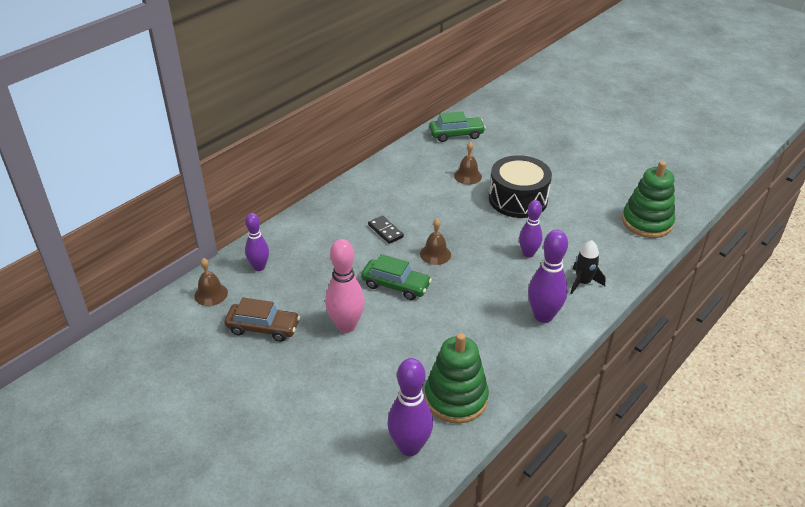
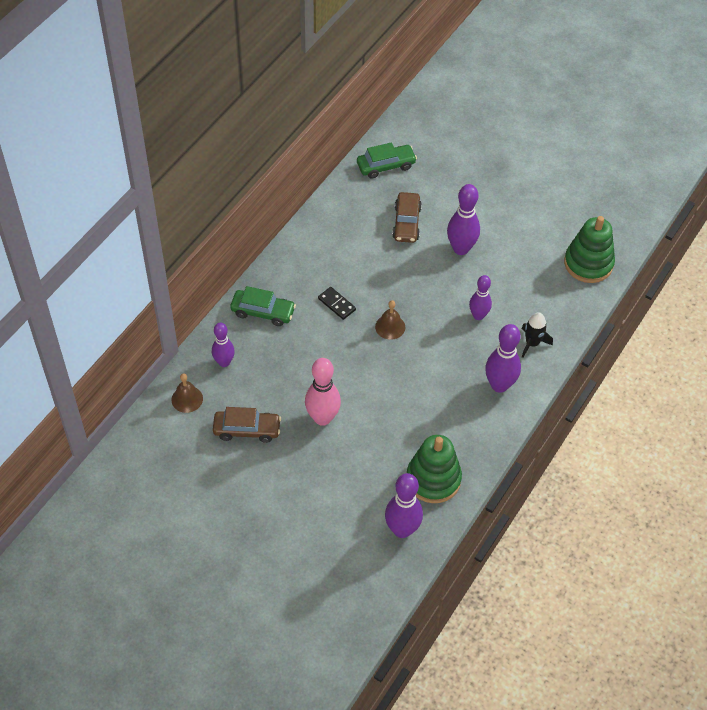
camera: 10 degrees left, 15 degrees up
green car [361,254,432,300] -> green car moved to [230,286,296,326]
brown bell [454,142,482,185] -> brown car [392,192,422,243]
black drum [489,155,552,218] -> purple bowling pin [447,184,480,255]

